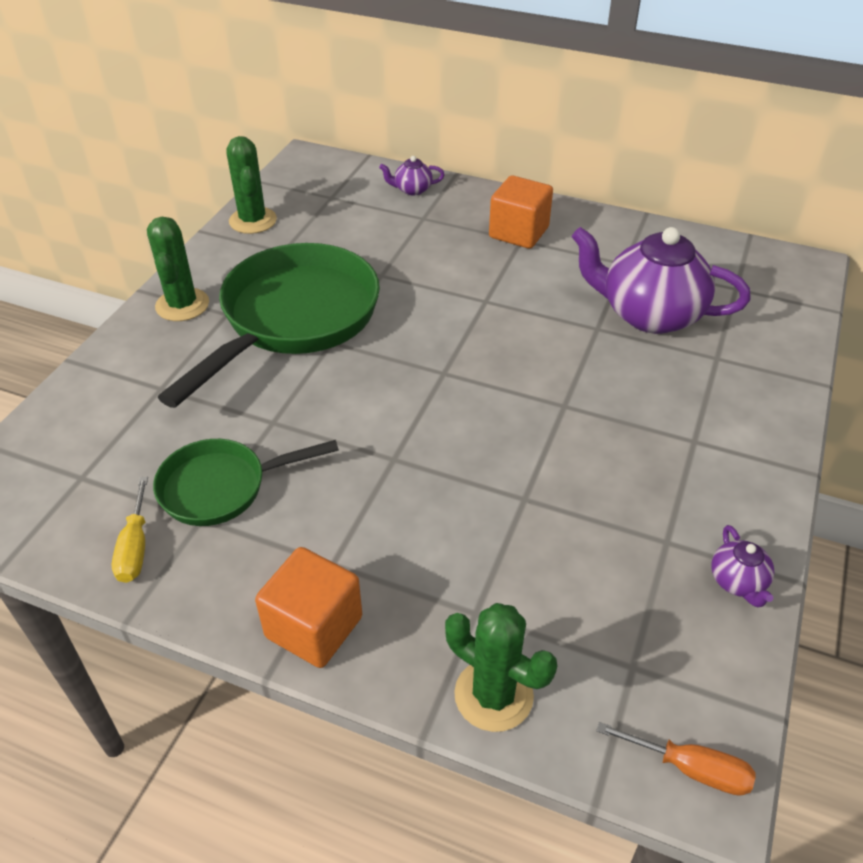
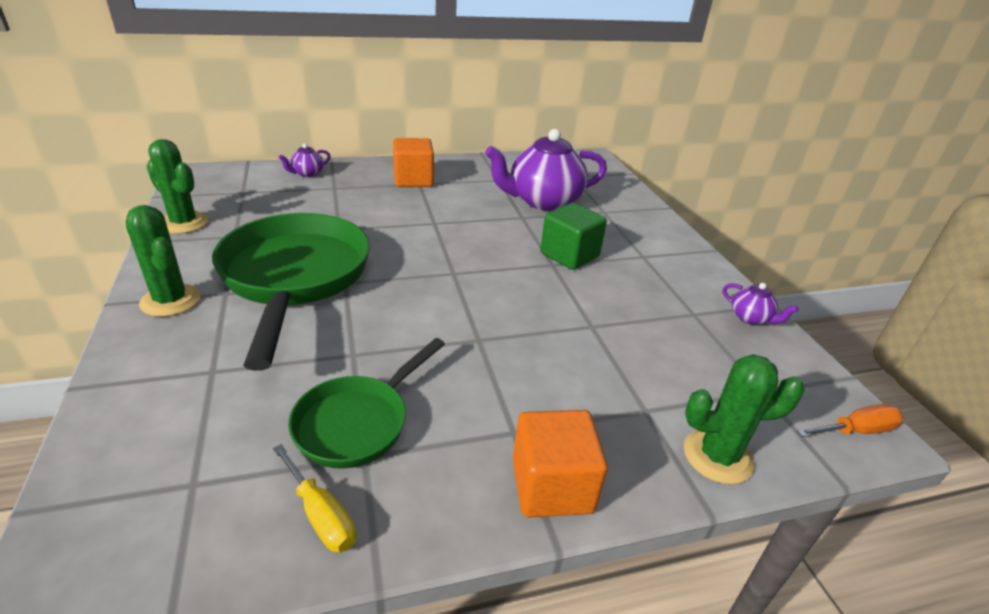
camera: 40 degrees left, 10 degrees down
none -> green cube [540,203,607,270]

